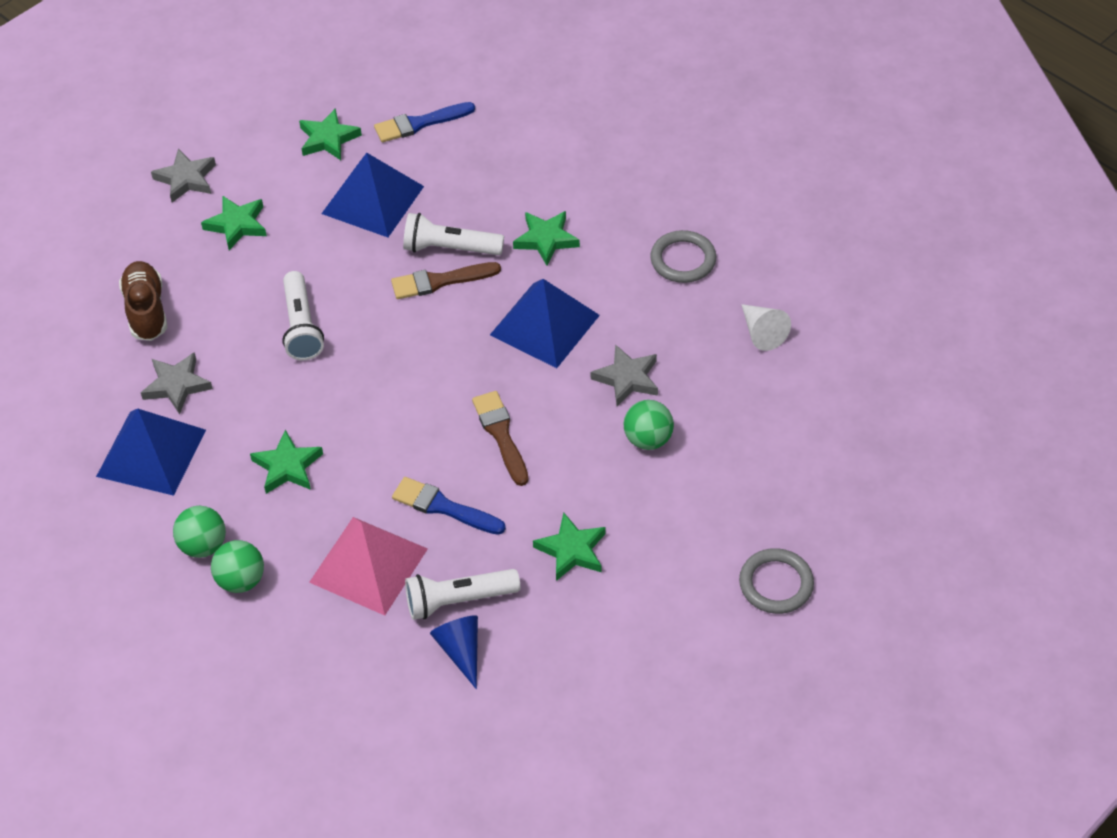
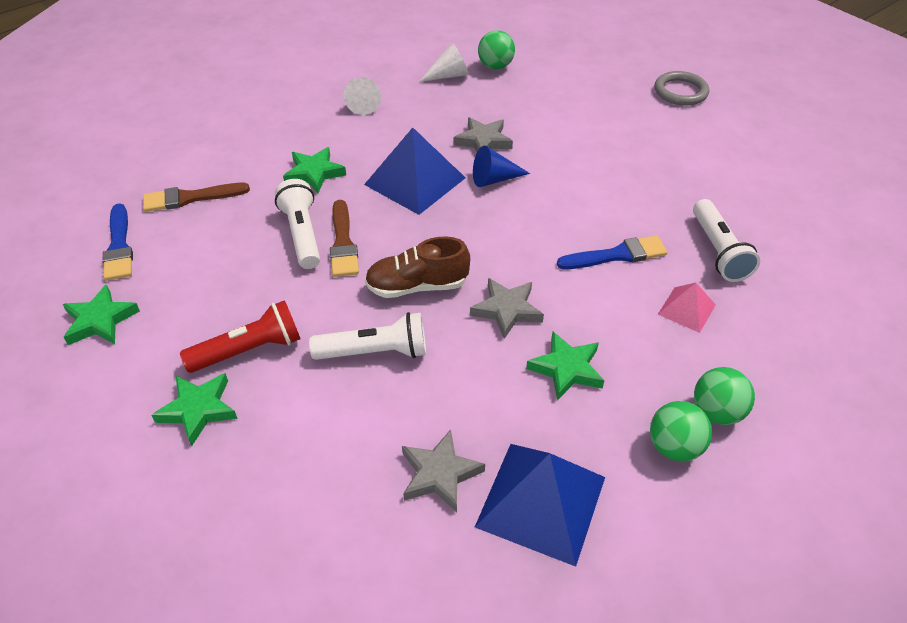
camera: 85 degrees left, 5 degrees down
brown shoe [119,261,167,341] -> brown shoe moved to [365,236,470,298]
grey star [151,149,216,203] -> grey star moved to [470,278,544,339]
pink pyramid [309,517,428,616] -> pink pyramid [658,283,716,333], size x0.52
blue pyramid [321,153,424,237] -> none
blue brush [392,477,506,535] -> blue brush turned 135 degrees counterclockwise [557,236,667,269]
white flashlight [403,213,504,255] -> white flashlight turned 150 degrees clockwise [275,179,320,269]
blue cone [430,615,478,689] -> blue cone moved to [473,146,530,187]
brown brush [472,391,529,486] -> brown brush moved to [143,183,250,212]
green star [533,512,606,581] -> none
green ball [624,400,674,450] -> green ball moved to [478,30,515,69]
grey ring [650,230,716,283] -> white cone [344,77,381,115]
none -> red flashlight [180,300,301,373]

